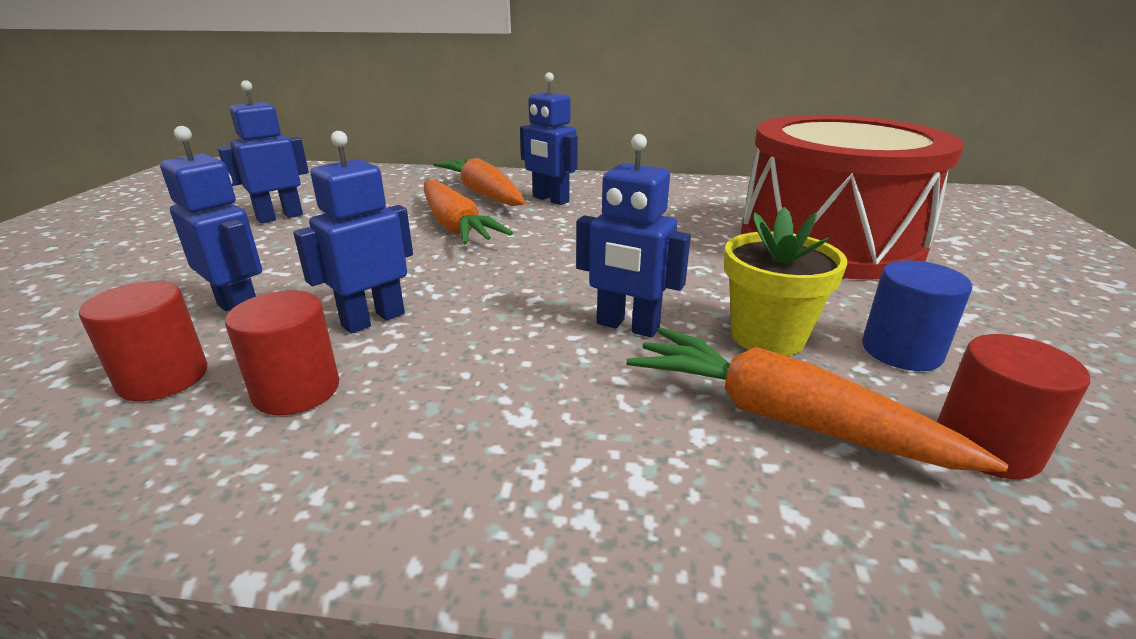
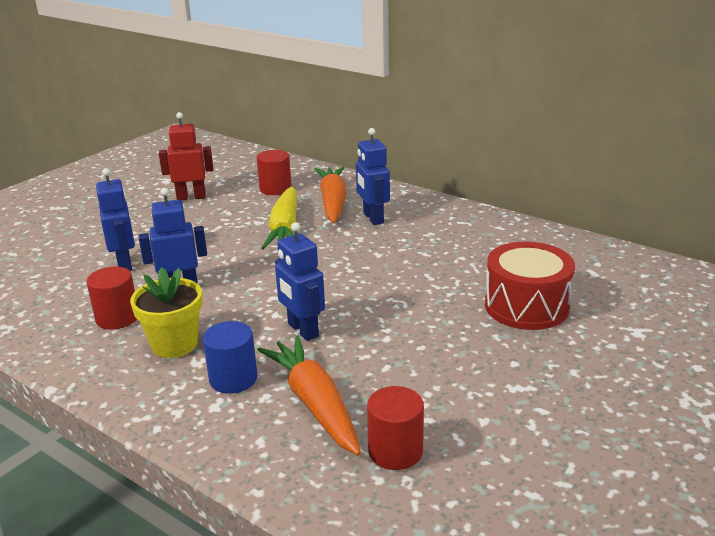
camera: 30 degrees right, 0 degrees up
red cylinder [79,281,207,401] -> red cylinder moved to [256,150,292,195]
blue robot [217,80,309,223] -> red robot [159,112,213,200]
orange carrot [424,179,513,245] -> yellow carrot [261,187,297,250]
yellow flower pot [724,207,847,356] -> yellow flower pot moved to [130,268,202,358]
red drum [741,115,964,280] -> red drum [485,242,575,330], size x0.59
blue cylinder [862,260,972,371] -> blue cylinder moved to [203,321,258,394]

